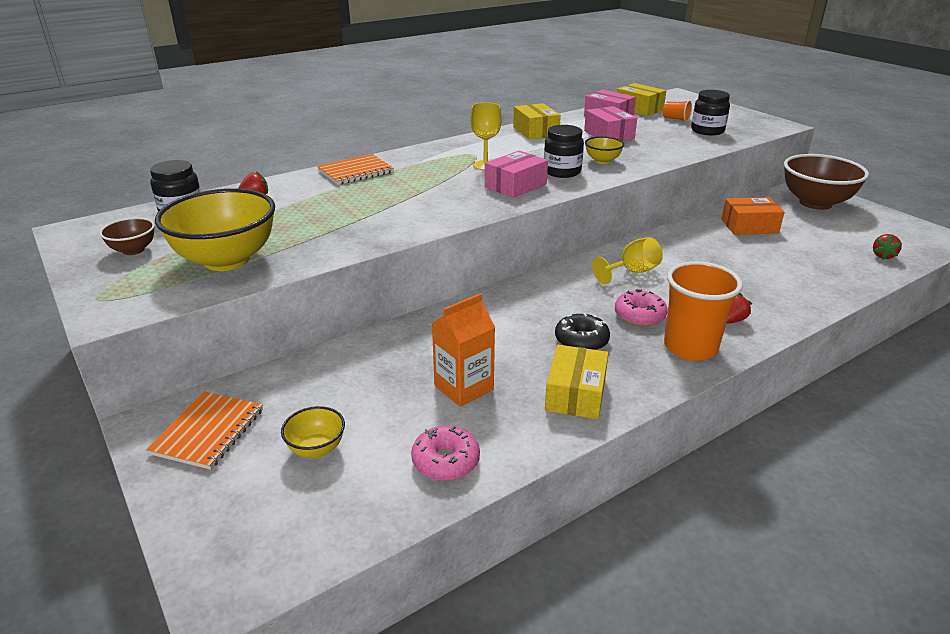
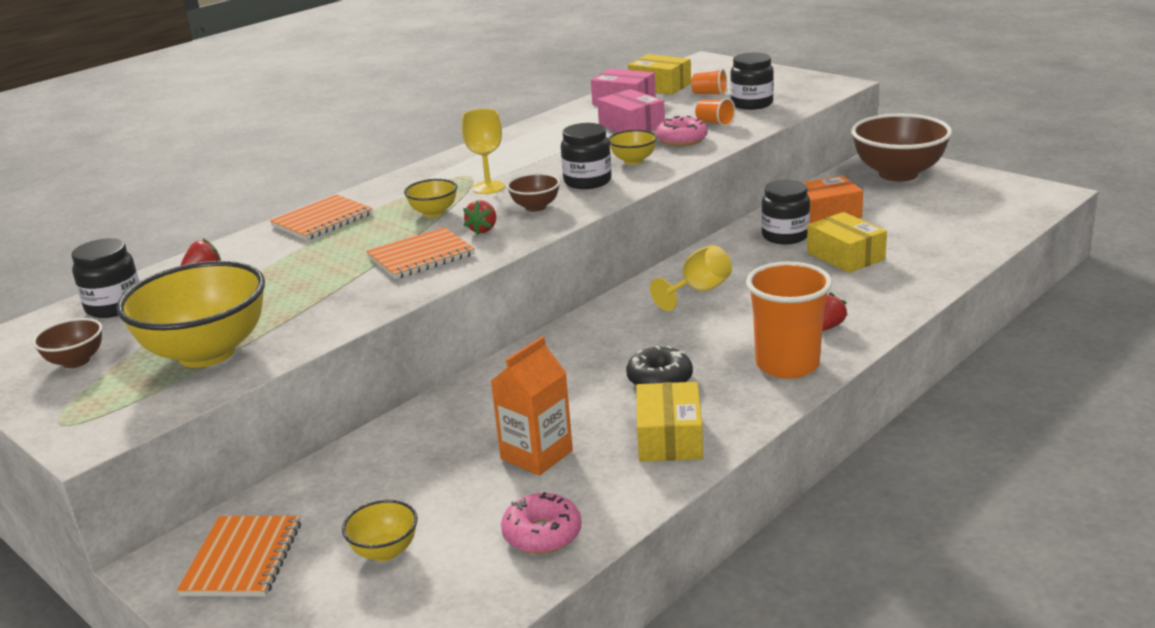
camera: 10 degrees left, 5 degrees down
pink box [485,151,548,198] -> brown bowl [507,173,560,212]
yellow box [513,103,561,140] -> yellow box moved to [807,212,887,273]
pink donut [615,289,668,326] -> pink donut moved to [656,116,708,146]
red strawberry [873,234,902,260] -> red strawberry moved to [463,200,496,235]
none -> orange notebook [366,227,475,279]
none -> yellow bowl [404,179,457,217]
none -> orange cup [695,98,736,127]
none -> black jar [761,180,810,245]

